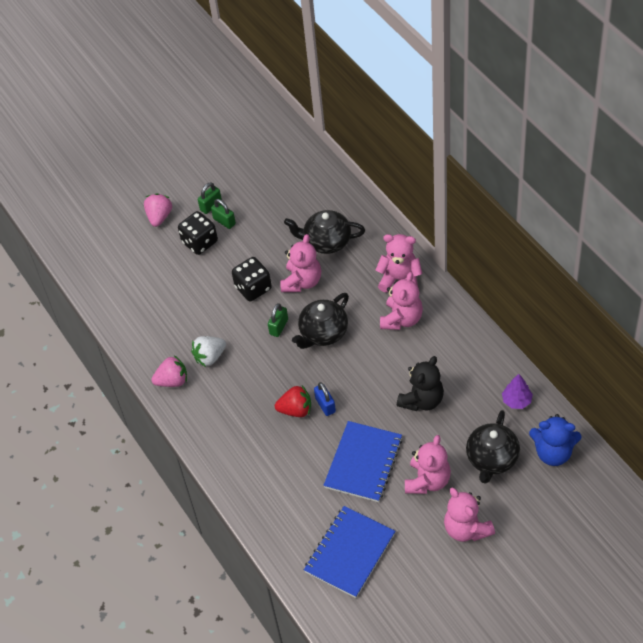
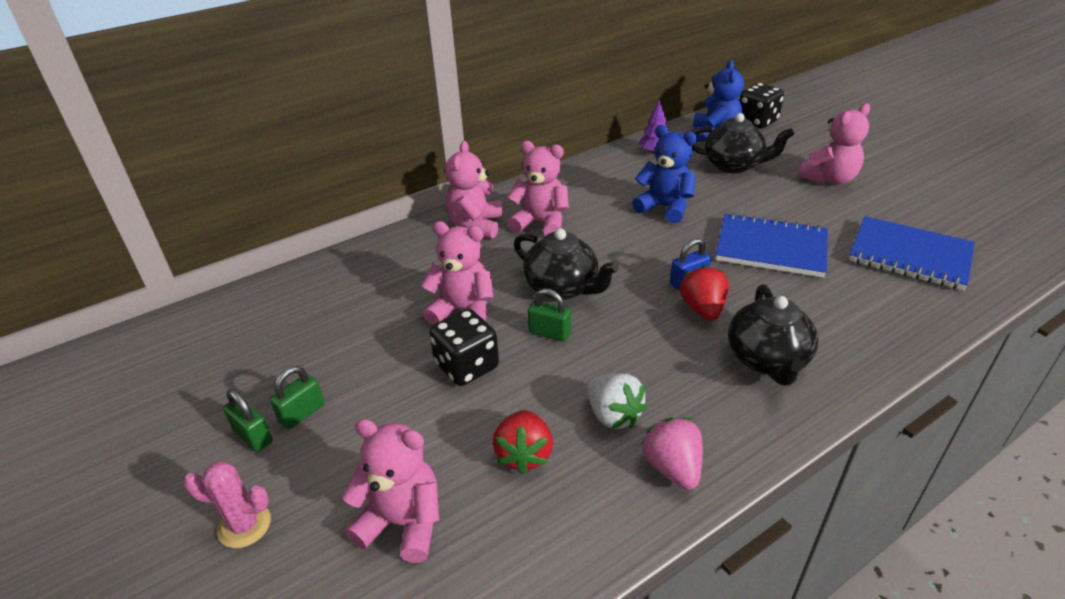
camera: 95 degrees left, 15 degrees down
pink strawberry [144,193,172,227] -> pink cactus [183,461,271,548]
black dice [178,211,218,255] -> black dice moved to [739,83,784,128]
black teapot [284,210,365,254] -> black teapot moved to [728,284,818,385]
black teddy bear [397,356,444,411] -> blue teddy bear [632,125,697,224]
pink teddy bear [405,435,451,494] -> pink teddy bear moved to [342,419,439,563]
none -> red strawberry [492,410,553,474]

